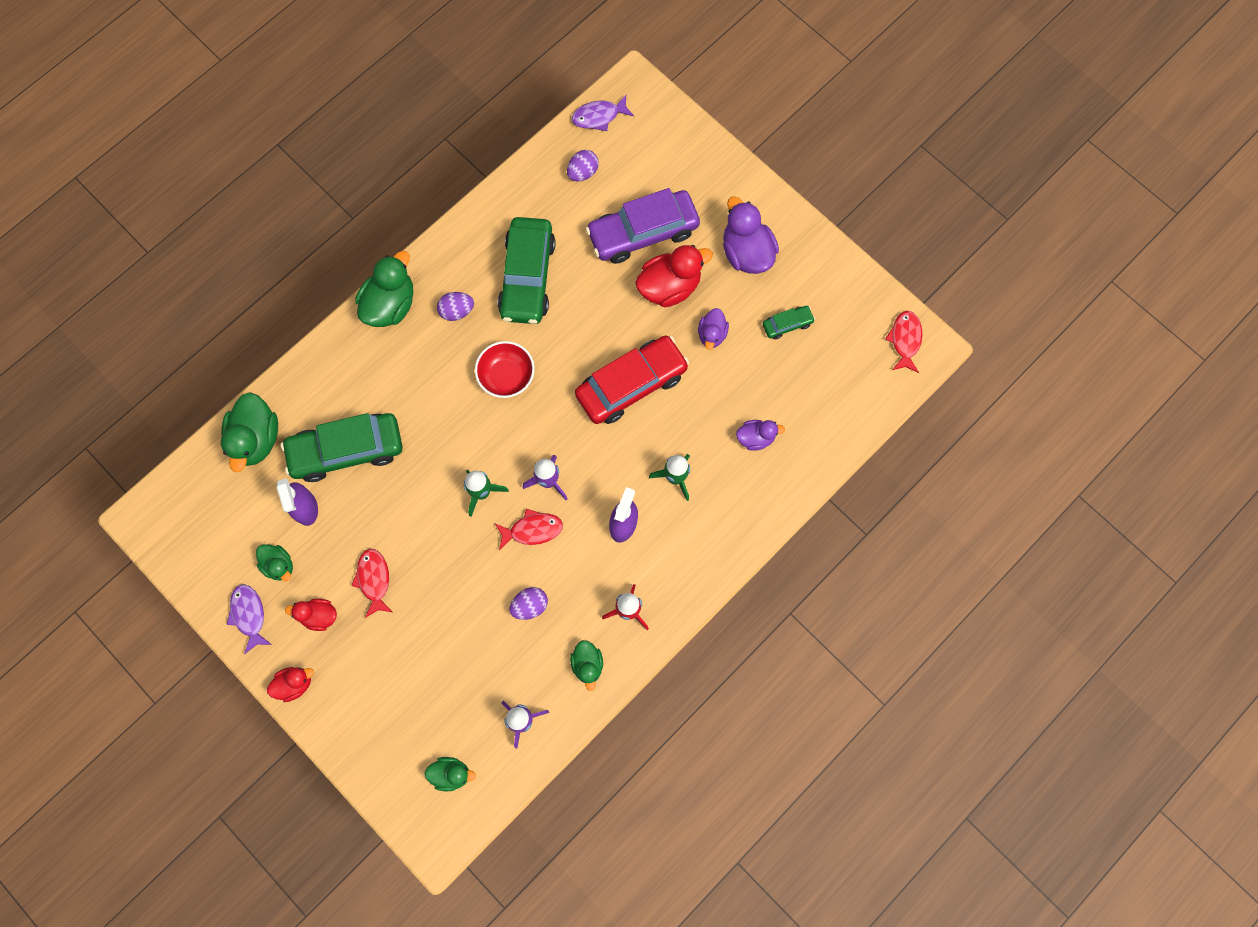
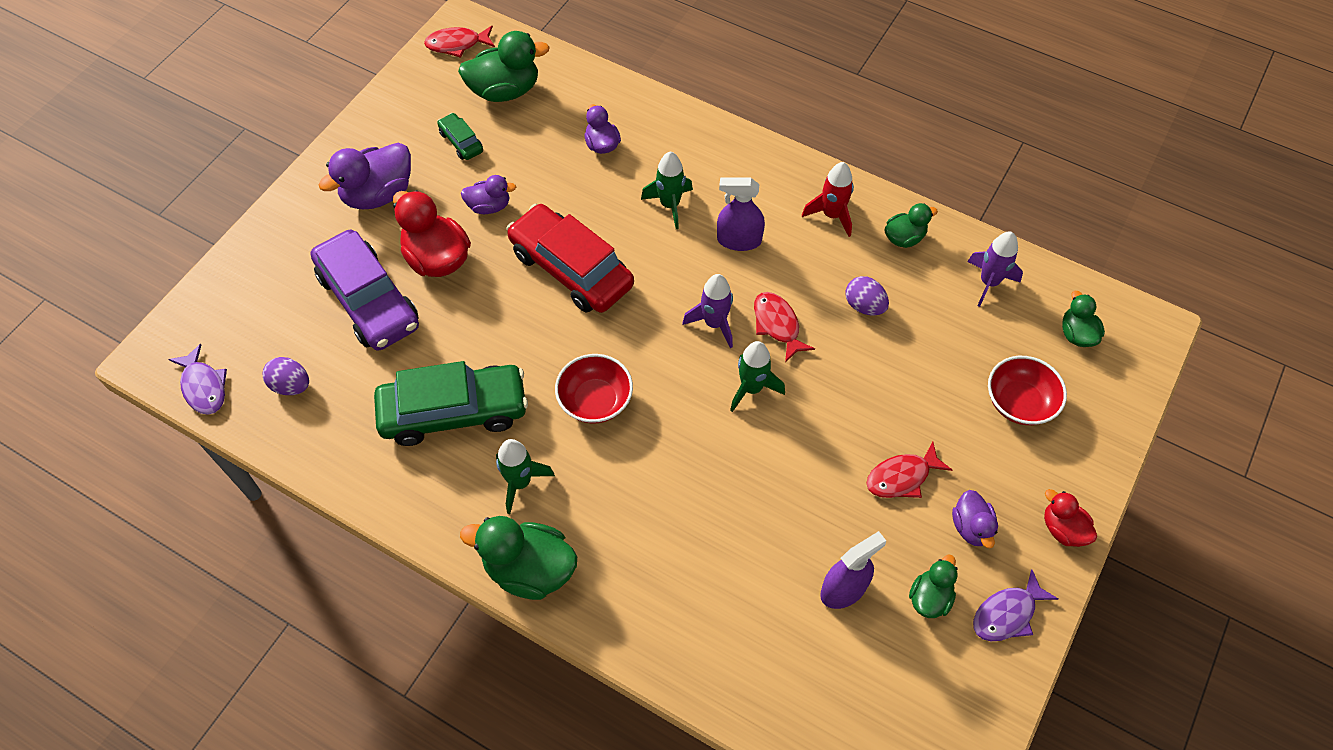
camera: 105 degrees left, 15 degrees down
green duck [221,392,278,473] -> green duck moved to [458,31,550,102]
green car [281,413,403,482] -> none
red duck [285,599,337,631] -> purple duck [952,490,998,549]
purple egg [437,292,474,321] -> green rocket [496,439,555,514]
none -> red bowl [988,356,1067,425]

